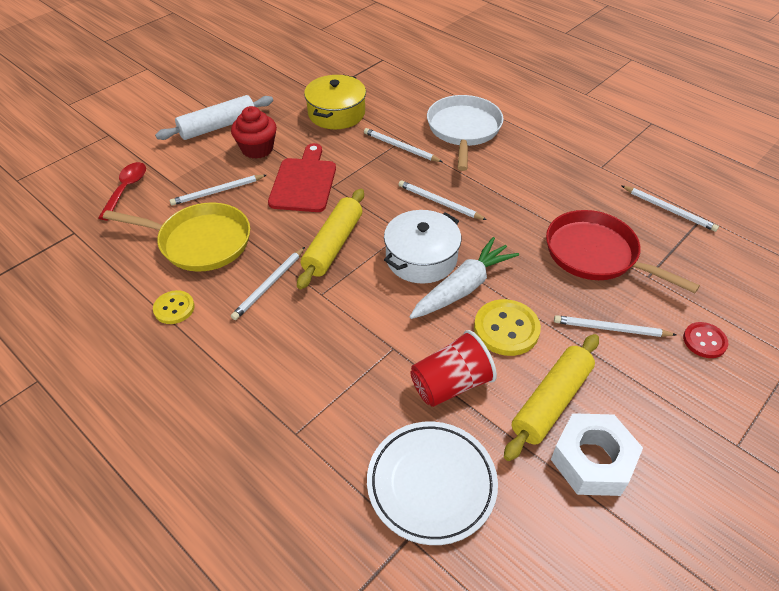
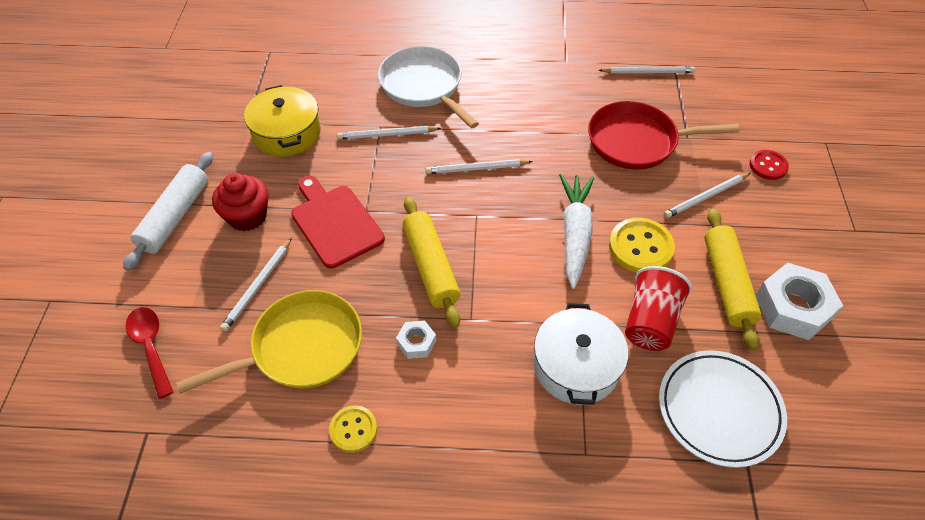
camera: 40 degrees left, 5 degrees up
white pencil [231,247,305,320] -> white nut [396,320,436,359]
white pot [384,210,461,284] -> white pot moved to [534,303,628,405]

